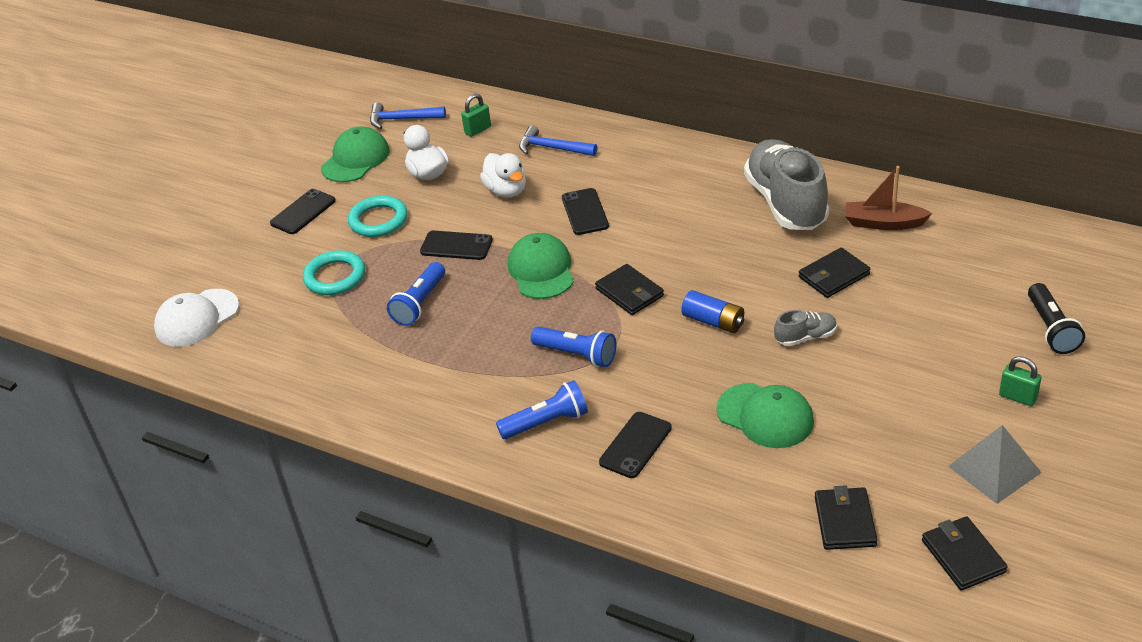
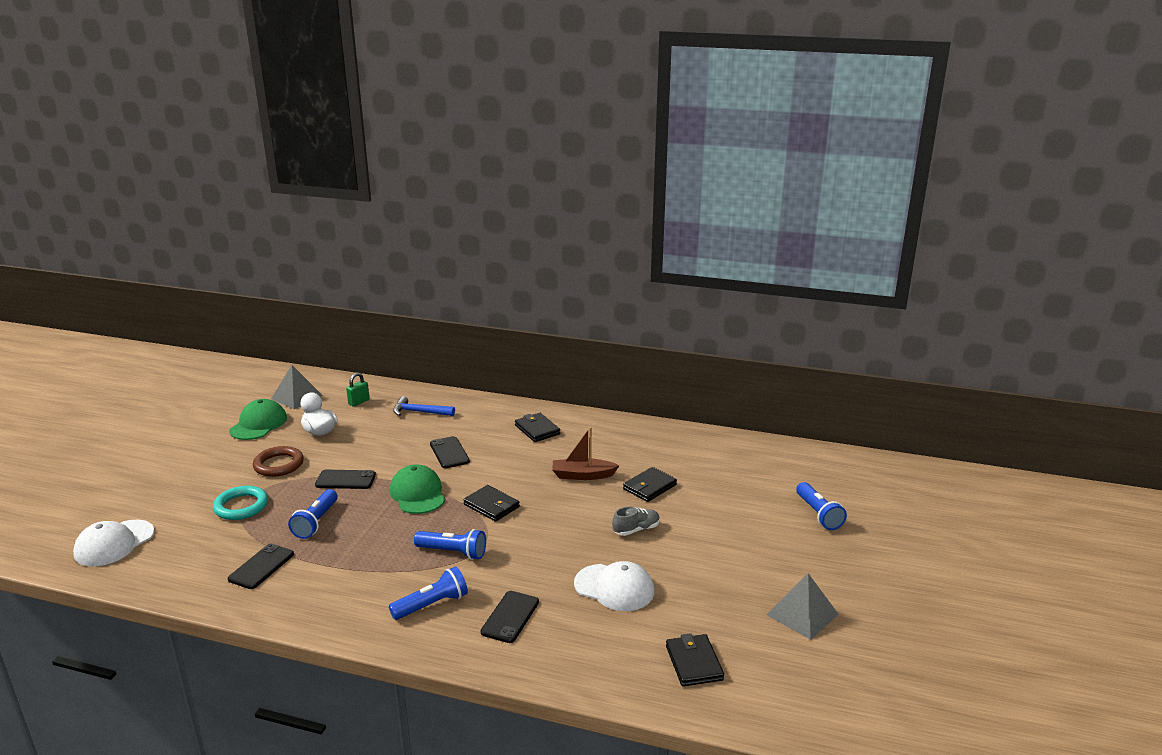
camera: 15 degrees left, 15 degrees down
black phone [270,189,336,234] -> black phone moved to [228,544,294,589]
turquoise ring [348,195,408,237] -> brown ring [253,446,304,477]
blue hammer [370,102,446,129] -> grey pyramid [271,365,323,409]
white duck [480,153,526,198] -> none
blue battery [681,290,744,333] -> none
green cap [716,383,814,448] -> white cap [574,561,654,611]
grey shoe [744,139,829,230] -> none
brown boat [845,166,932,230] -> brown boat moved to [552,427,620,480]
black wallet [922,516,1008,591] -> black wallet moved to [515,413,560,442]
green padlock [999,356,1042,406] -> none
black flashlight [1028,283,1085,354] -> blue flashlight [796,482,847,530]

